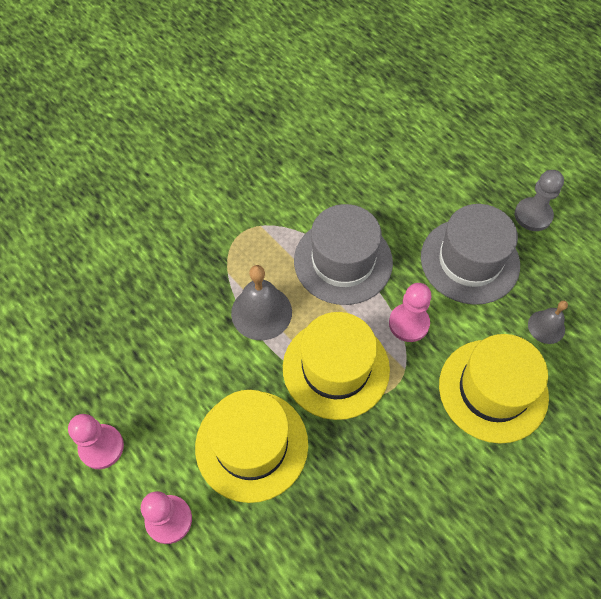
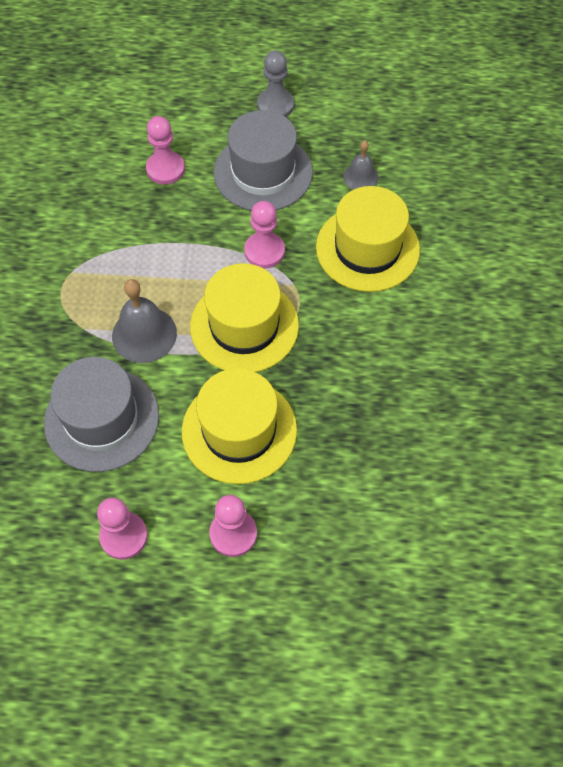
camera: 45 degrees left, 0 degrees up
grey hat [294,204,393,305] -> grey hat moved to [44,357,159,472]
none -> pink pawn [146,116,185,185]

